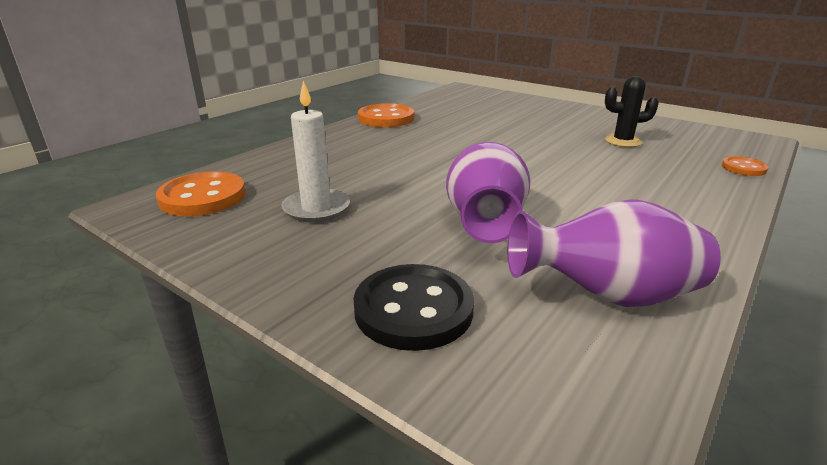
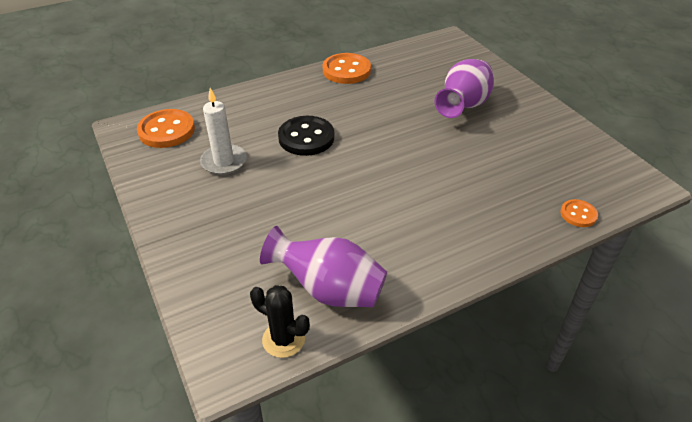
camera: 25 degrees right, 15 degrees up
black button [353,264,474,351] -> black button moved to [278,116,334,156]
purple vase [446,142,530,243] -> purple vase moved to [434,59,494,118]
black cactus [605,76,659,147] -> black cactus moved to [250,285,310,358]

